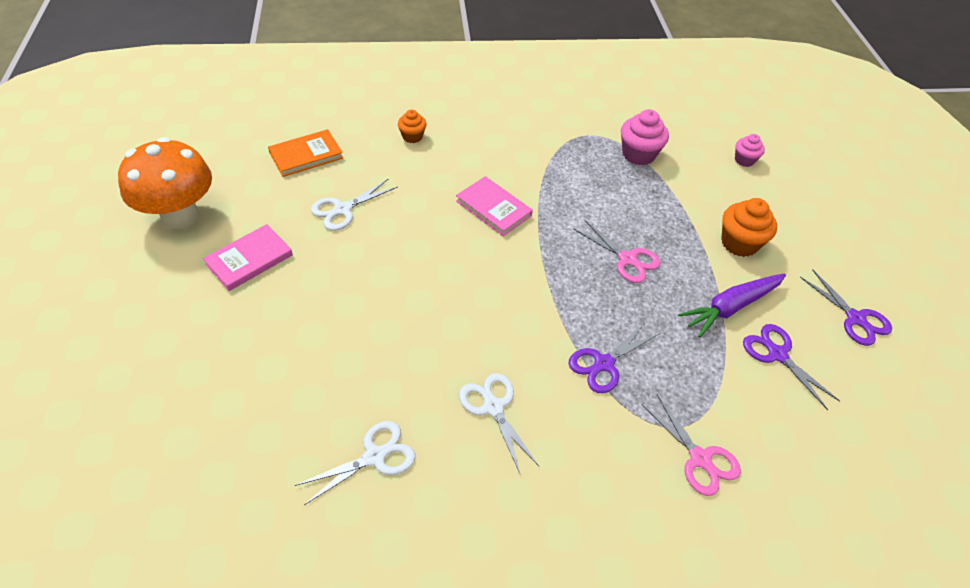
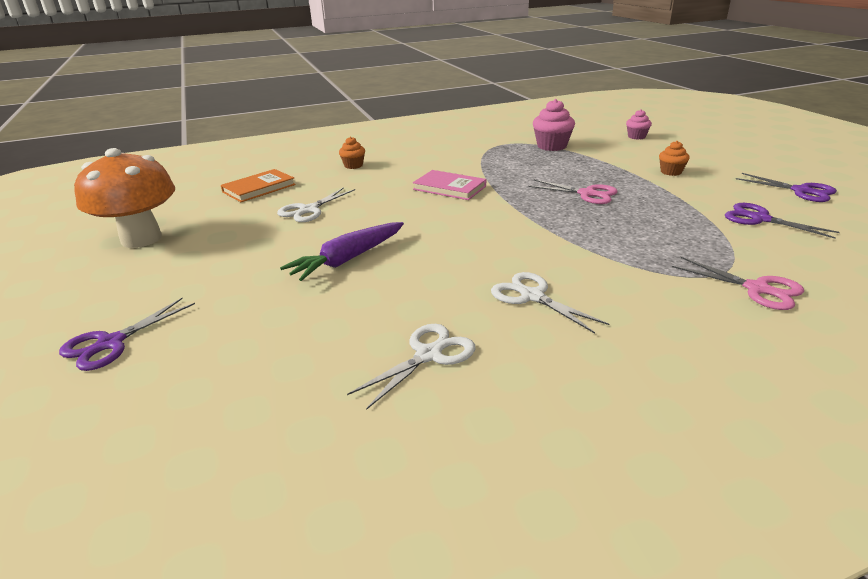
camera: 10 degrees left, 20 degrees down
pink book [203,224,293,291] -> none
purple scissors [568,322,660,393] -> purple scissors moved to [59,298,195,371]
purple carrot [678,274,786,338] -> purple carrot moved to [280,222,404,281]
orange cupcake [721,198,777,257] -> orange cupcake [659,141,690,176], size x0.60

